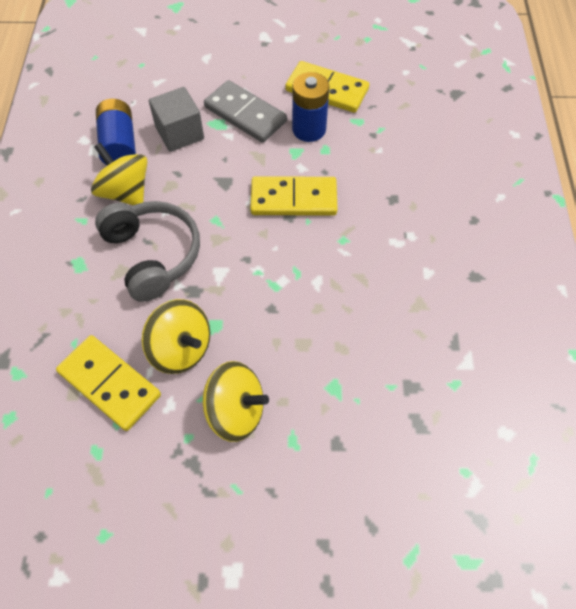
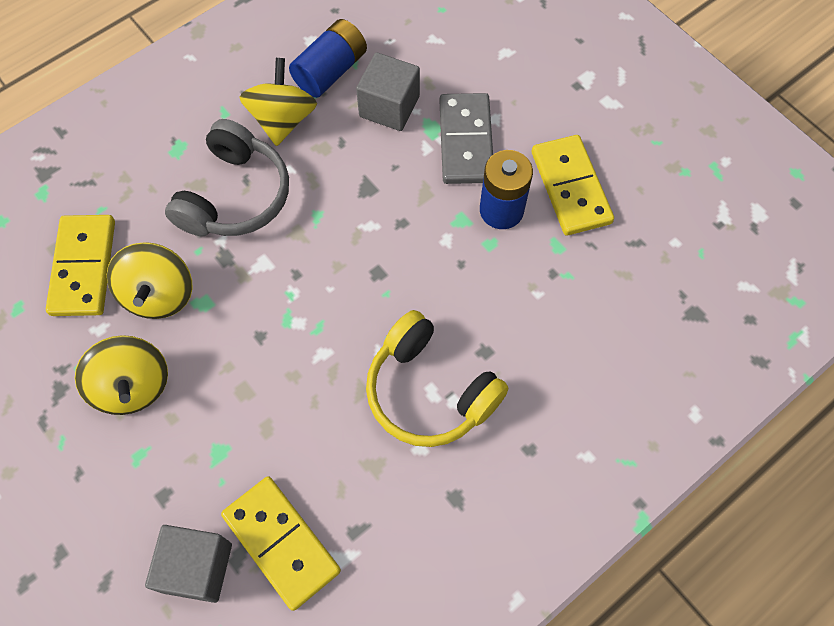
camera: 50 degrees right, 5 degrees up
yellow domino [250,176,338,216] -> yellow domino moved to [221,476,341,611]
none -> grey cube [145,525,232,603]
none -> yellow headphones [366,310,508,447]

